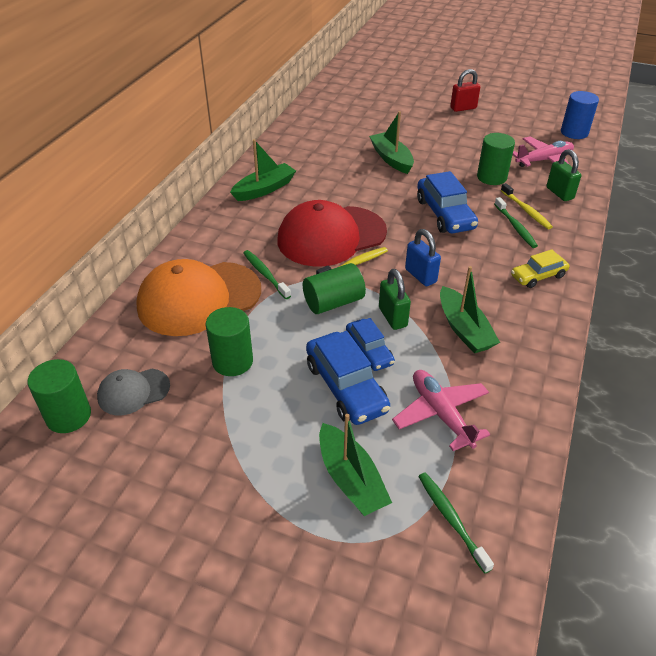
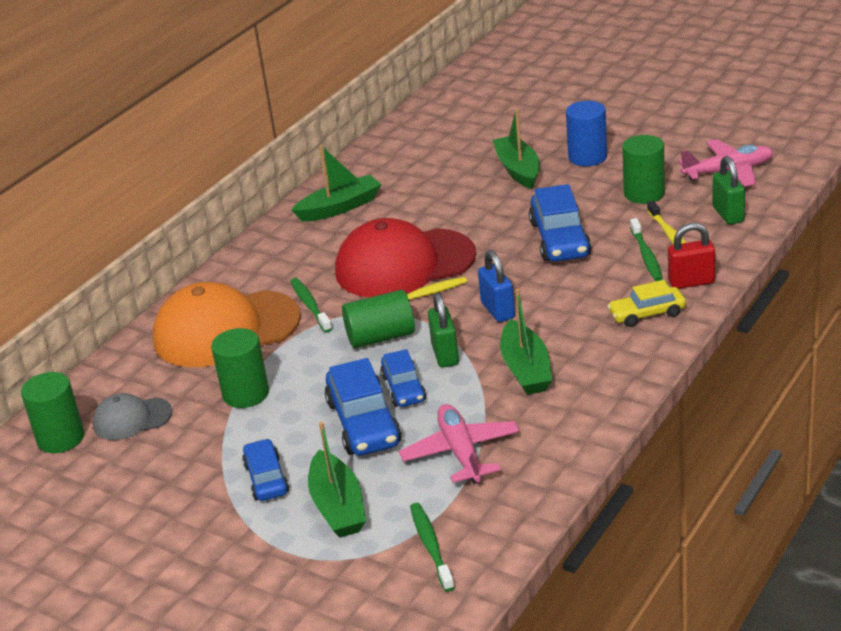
camera: 15 degrees right, 10 degrees down
red padlock [450,69,480,112] -> red padlock moved to [668,223,715,289]
blue cylinder [561,91,599,139] -> blue cylinder moved to [566,101,607,166]
none -> blue car [242,439,289,501]

